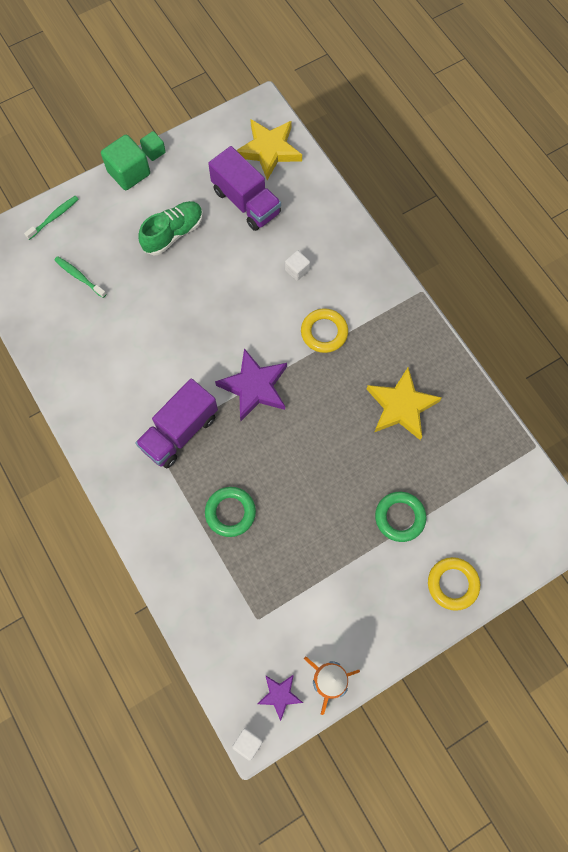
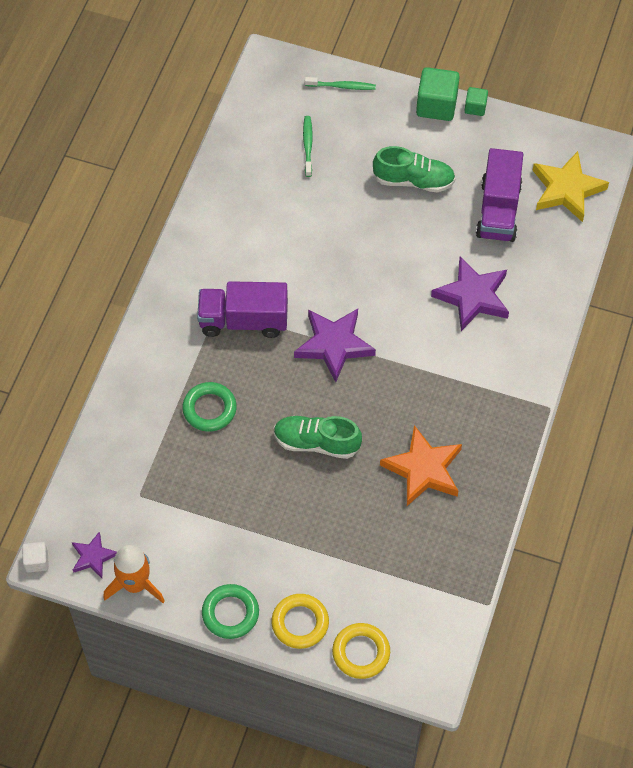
camera: 50 degrees right, 10 degrees down
white cube [285,251,310,281] -> purple star [431,257,509,331]
yellow ring [301,308,348,353] -> yellow ring moved to [332,623,390,679]
yellow star [367,367,442,440] -> orange star [380,425,462,506]
green ring [375,492,426,542] -> green ring moved to [202,584,259,639]
none -> green shoe [274,416,362,459]

